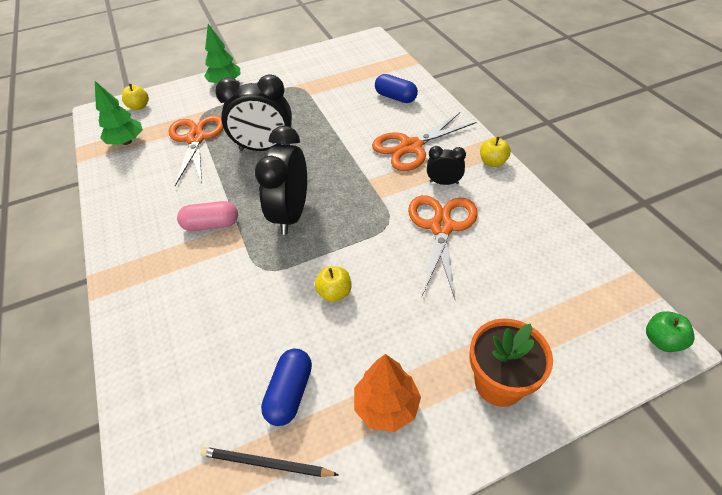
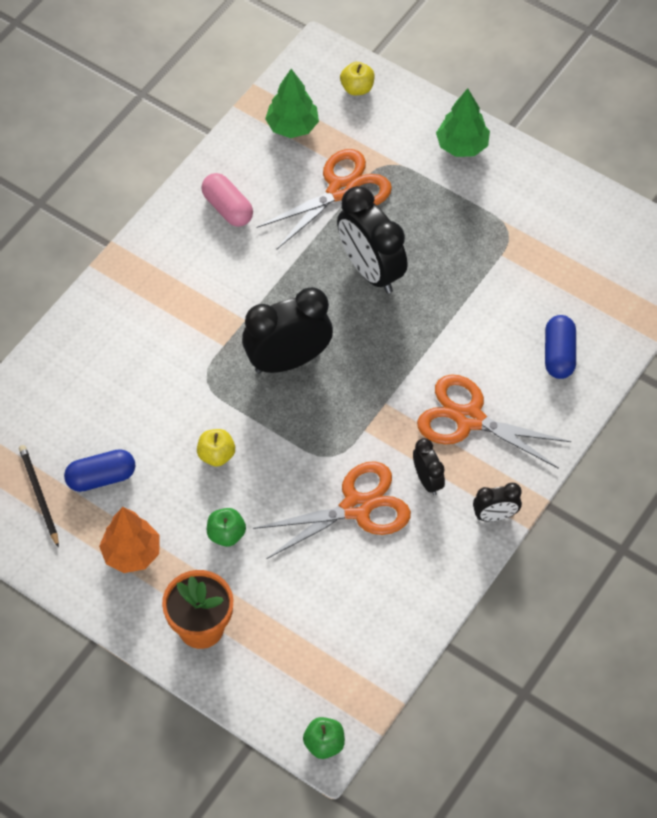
camera: 55 degrees right, 10 degrees up
pink capsule [177,201,238,231] -> pink capsule moved to [201,173,253,227]
yellow apple [480,137,511,167] -> black clock [473,483,522,522]
none -> green apple [207,508,246,547]

